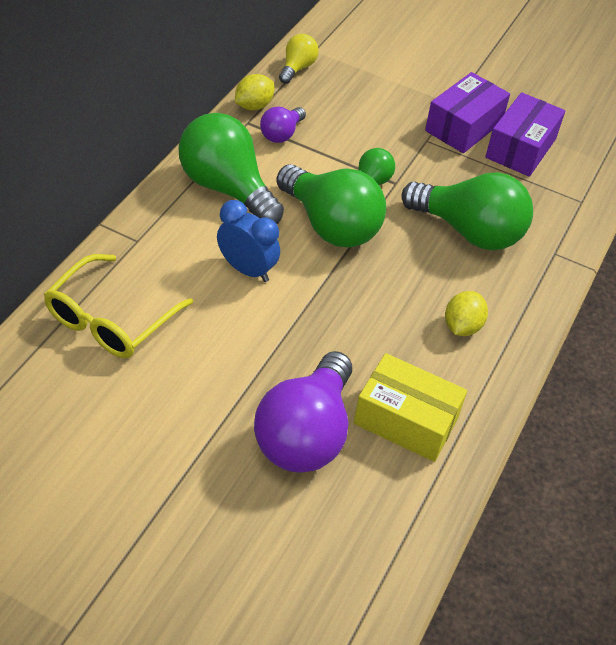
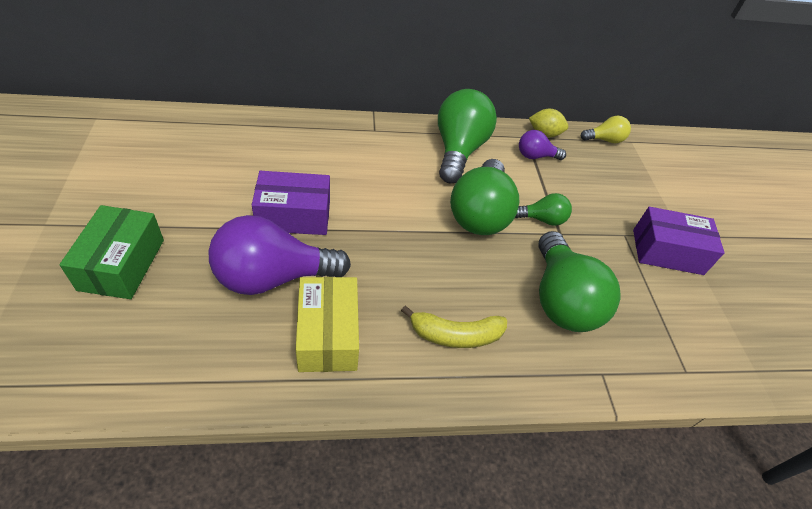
camera: 55 degrees right, 0 degrees up
yellow glasses [43,254,193,358] -> none
blue clock [217,200,280,282] -> none
yellow lemon [445,291,488,336] -> yellow banana [401,305,507,348]
purple box [485,92,565,177] -> purple box moved to [252,171,330,235]
none -> green box [59,205,164,299]

